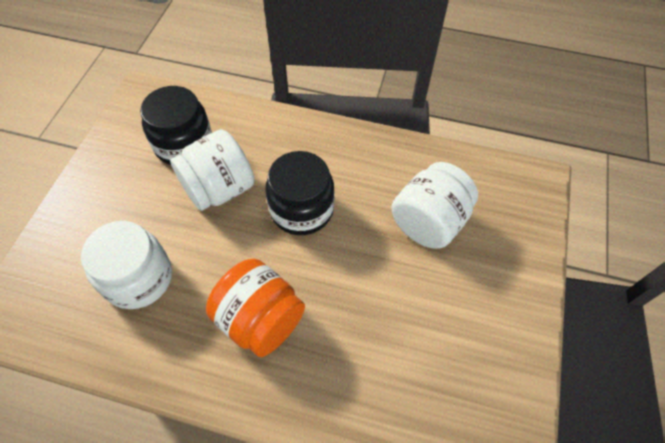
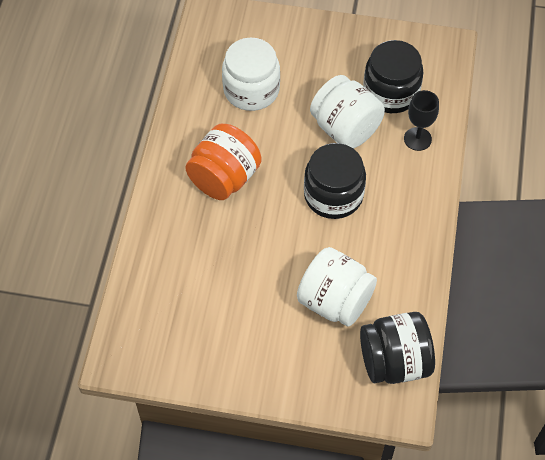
camera: 85 degrees right, 0 degrees up
none -> black jar [360,312,435,384]
none -> black goblet [404,90,439,151]

